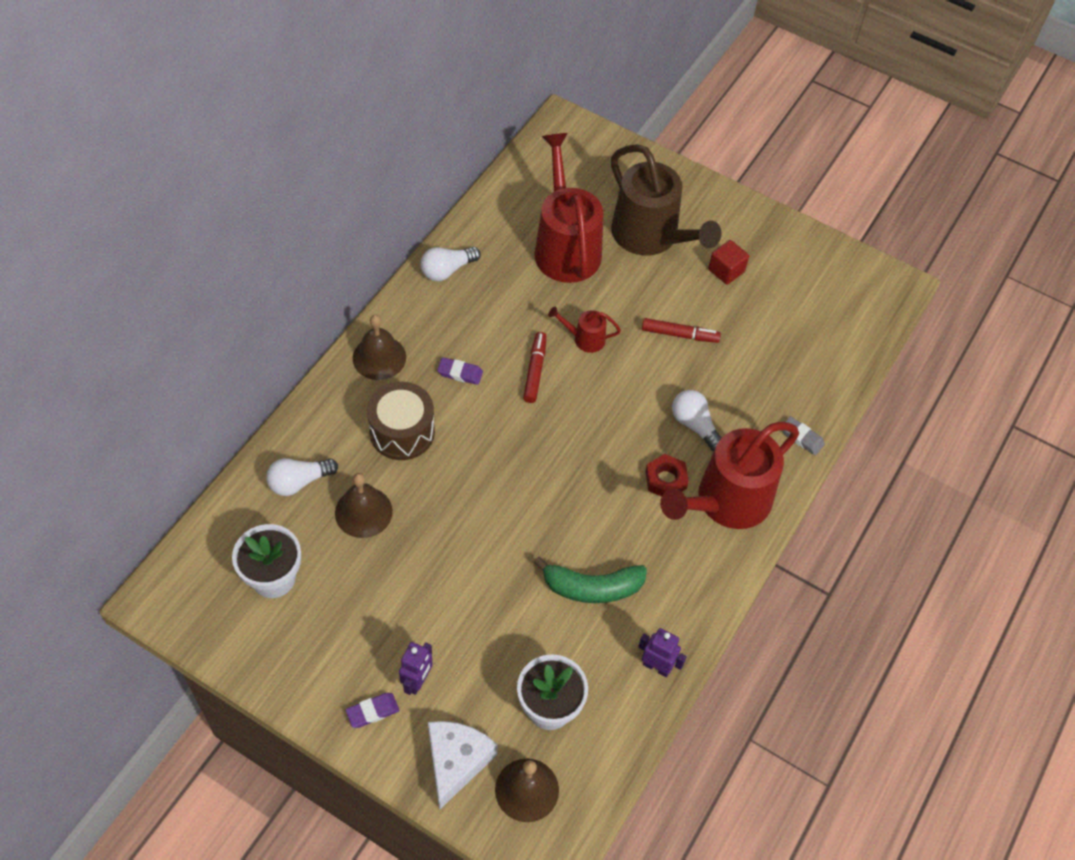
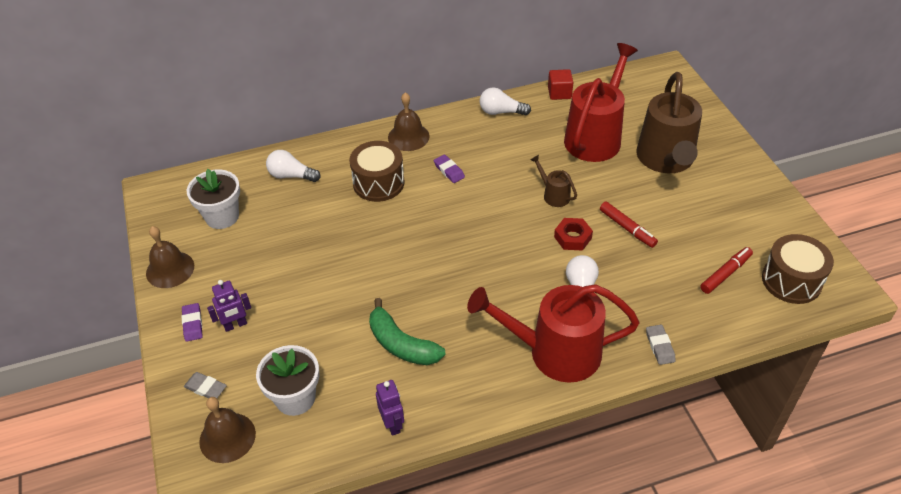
camera: 45 degrees right, 10 degrees down
brown bell [335,473,393,538] -> brown bell moved to [146,226,194,288]
purple eraser [345,693,400,728] -> purple eraser turned 60 degrees clockwise [181,303,203,342]
white cheese [428,721,498,810] -> grey eraser [184,372,227,398]
red marker [523,332,547,403] -> red marker moved to [700,247,753,294]
red watering can [548,307,621,353] -> brown watering can [530,155,577,207]
red nut [645,454,689,497] -> red nut moved to [554,218,593,251]
red cube [708,240,749,285] -> red cube moved to [548,69,573,100]
none -> brown drum [762,234,834,304]

